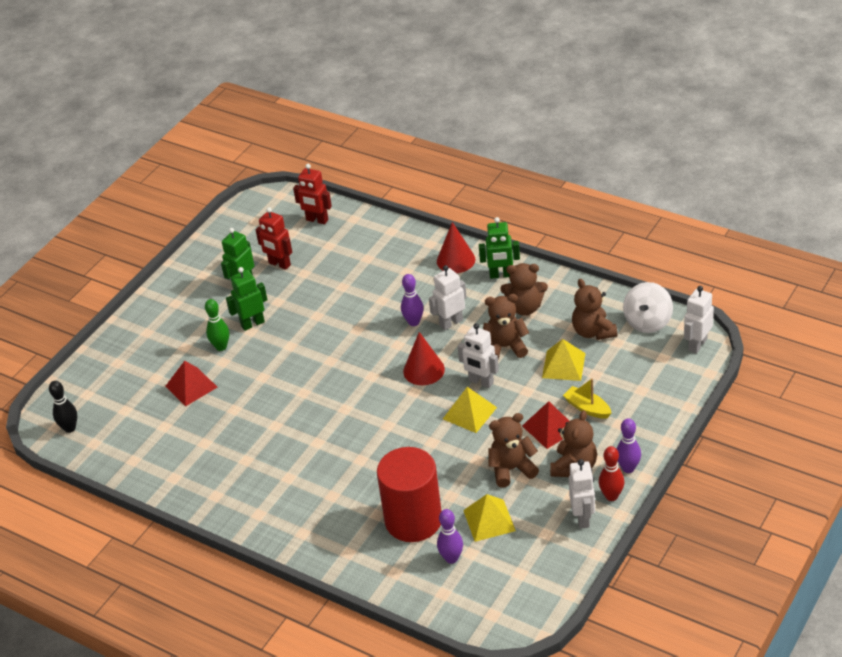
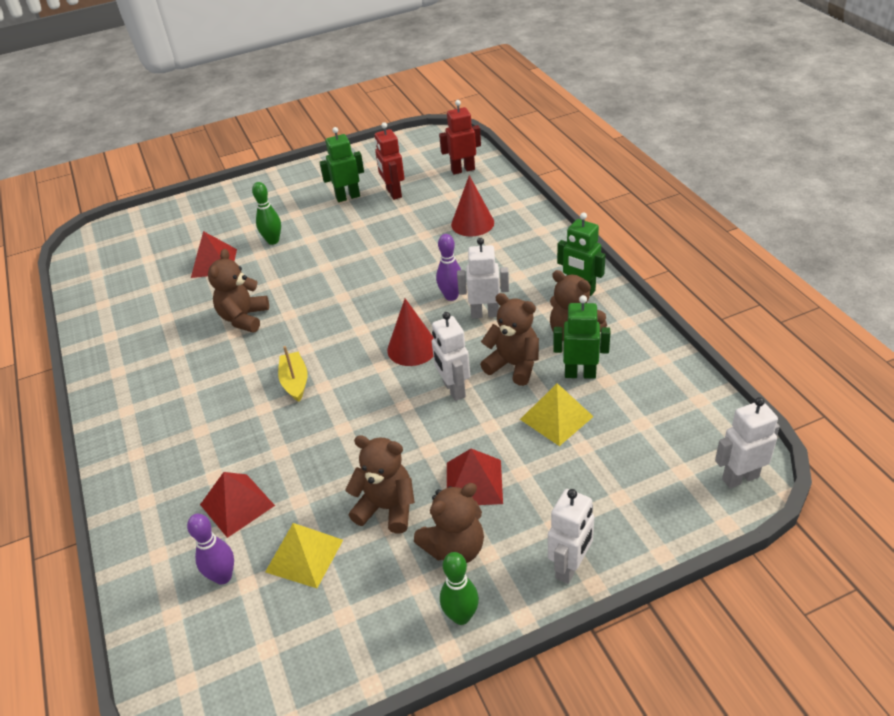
camera: 35 degrees right, 0 degrees up
black bowling pin [49,381,77,433] -> none
green robot [226,267,267,331] -> green robot moved to [553,295,610,379]
red robot [293,164,332,224] -> red robot turned 105 degrees clockwise [439,100,481,175]
red cylinder [377,447,441,542] -> red pyramid [200,472,275,538]
red cone [437,222,475,273] -> red cone moved to [451,175,494,236]
yellow pyramid [443,387,497,433] -> none
yellow boat [563,378,611,419] -> yellow boat moved to [278,346,308,402]
white robot [569,459,595,529] -> white robot moved to [548,489,594,584]
brown teddy bear [572,279,618,340] -> brown teddy bear moved to [208,249,269,332]
red bowling pin [599,446,624,501] -> green bowling pin [440,552,479,625]
purple bowling pin [617,418,641,473] -> none
white spinning top [623,282,673,333] -> none

